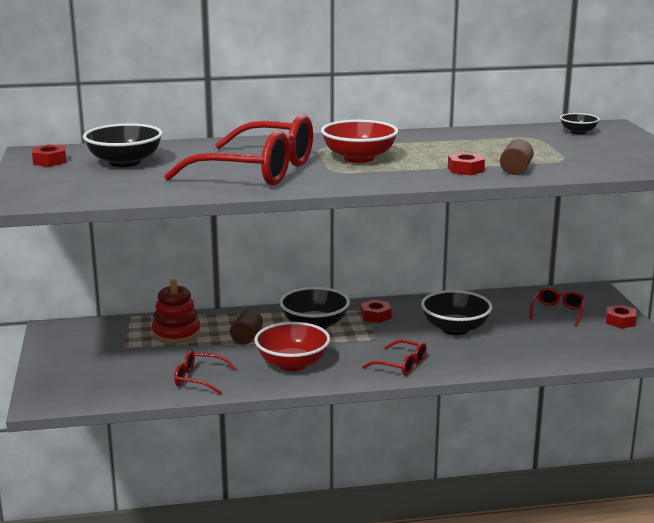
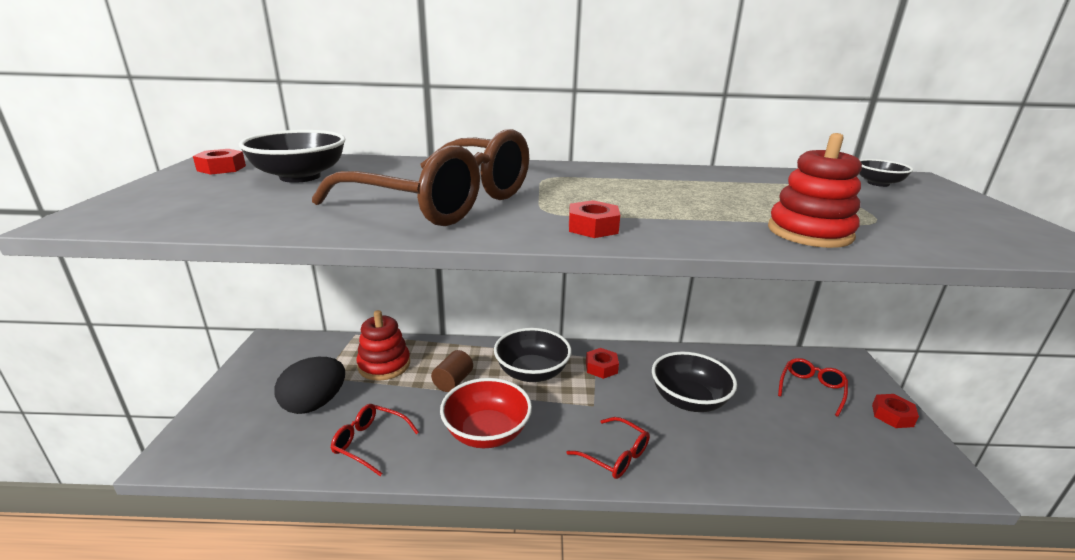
camera: 10 degrees right, 5 degrees up
red glasses [164,114,313,186] -> brown glasses [312,129,529,226]
red bowl [321,120,398,163] -> none
red nut [448,152,485,175] -> red nut moved to [569,200,620,238]
brown cylinder [500,139,534,175] -> red stacking toy [768,133,862,248]
none -> black egg [274,357,345,414]

